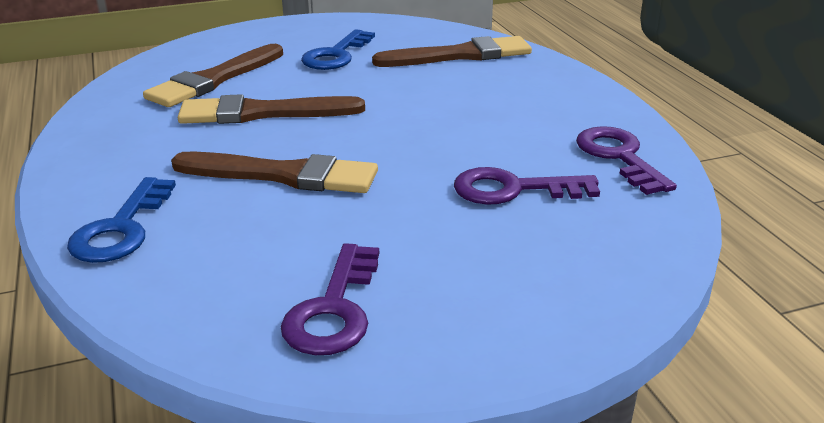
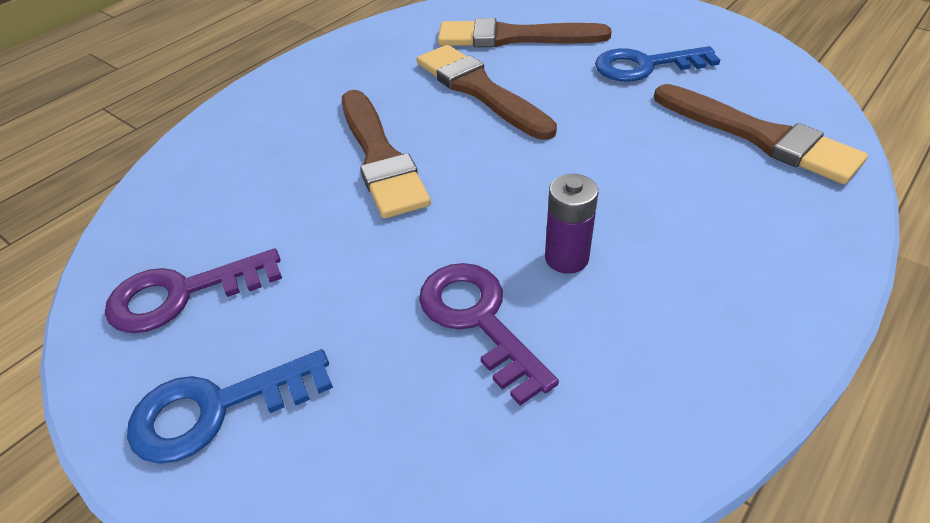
camera: 60 degrees right, 15 degrees up
blue key [67,177,176,263] -> blue key moved to [127,349,333,464]
purple key [576,126,677,195] -> none
none -> purple battery [545,174,598,274]

